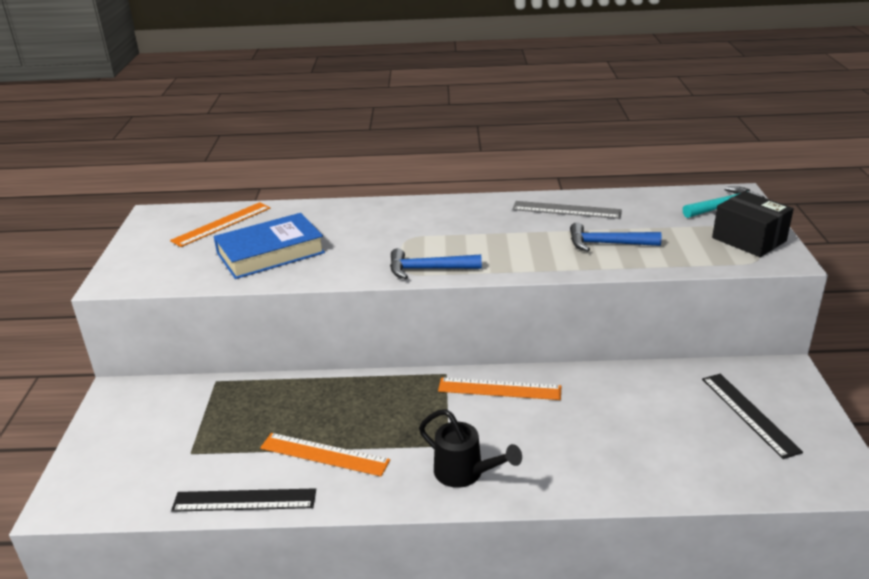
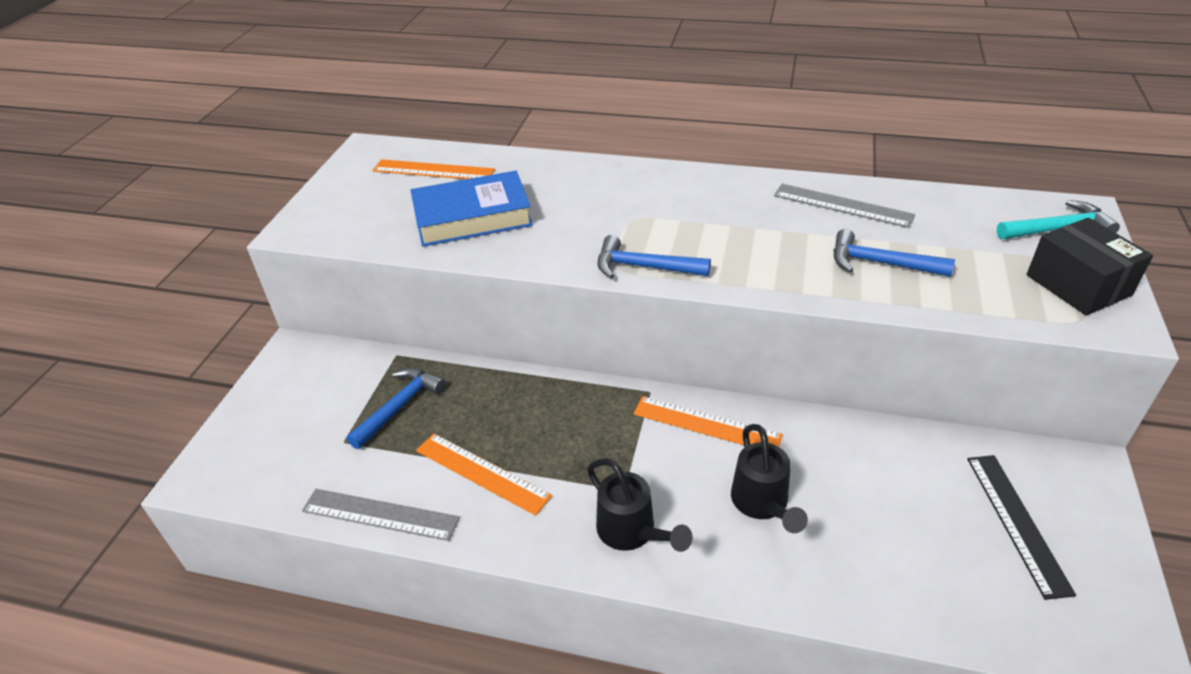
camera: 15 degrees right, 10 degrees up
orange ruler [170,202,270,247] -> orange ruler turned 45 degrees clockwise [372,159,495,179]
black ruler [171,488,316,512] -> grey ruler [302,489,460,541]
none -> blue hammer [347,368,446,449]
none -> black watering can [731,424,808,533]

